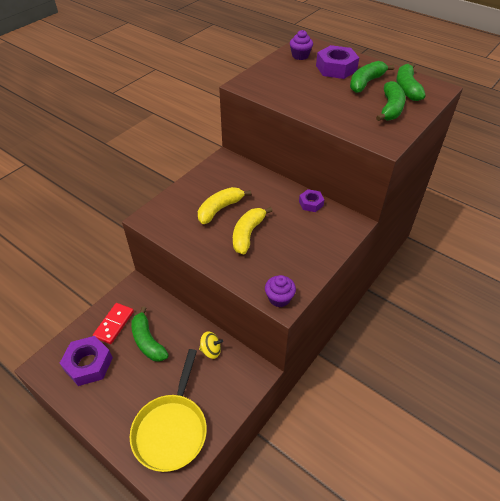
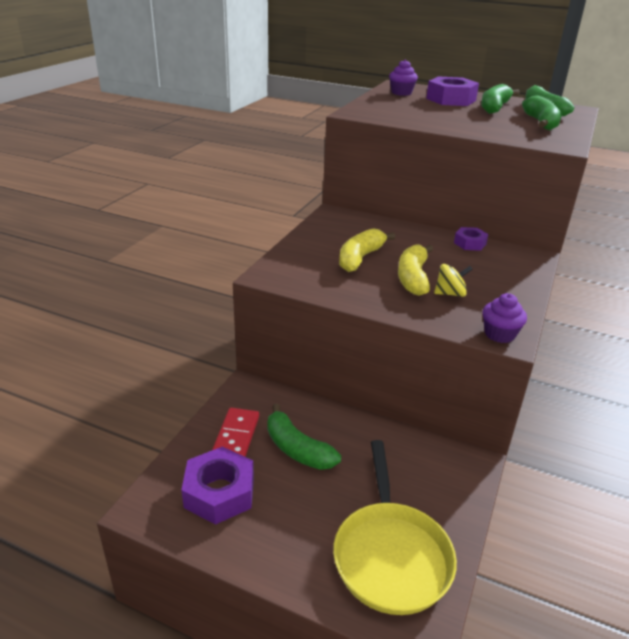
camera: 15 degrees left, 15 degrees down
yellow spinning top [199,331,223,359] -> yellow spinning top moved to [434,264,473,297]

